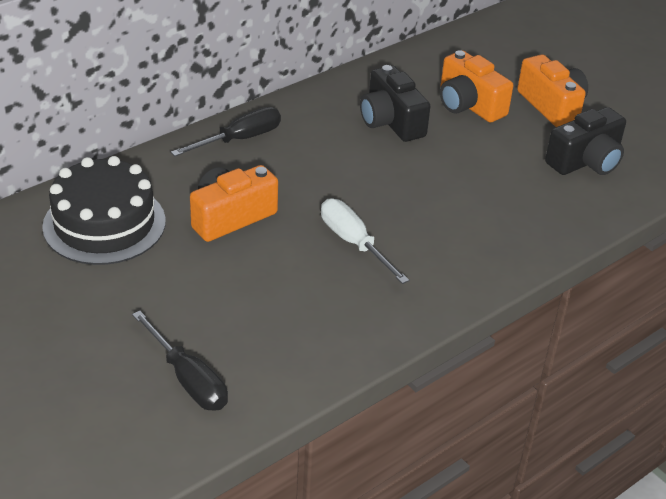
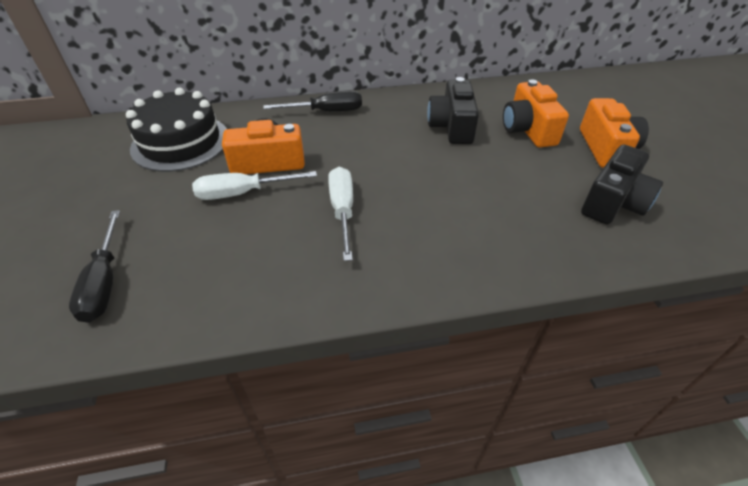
camera: 30 degrees right, 5 degrees up
black camera [545,107,626,175] -> black camera turned 45 degrees counterclockwise [581,145,663,225]
none -> white screwdriver [192,171,317,200]

